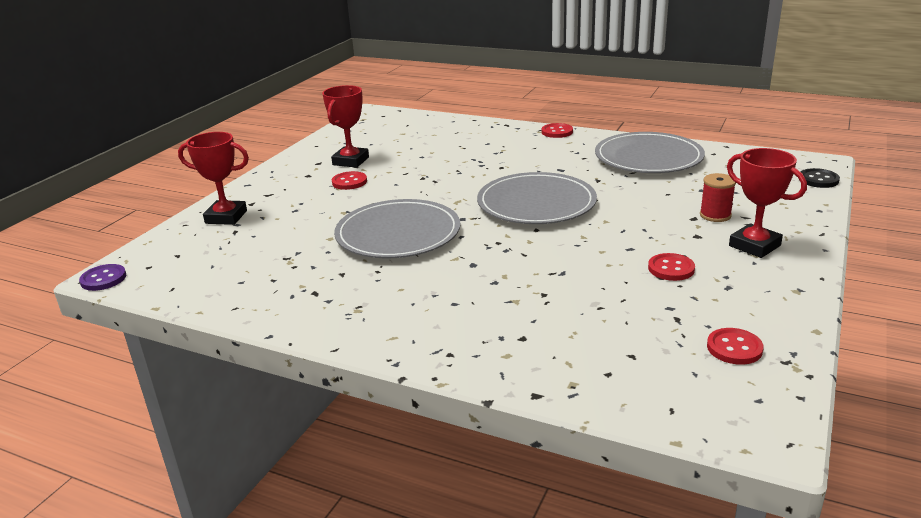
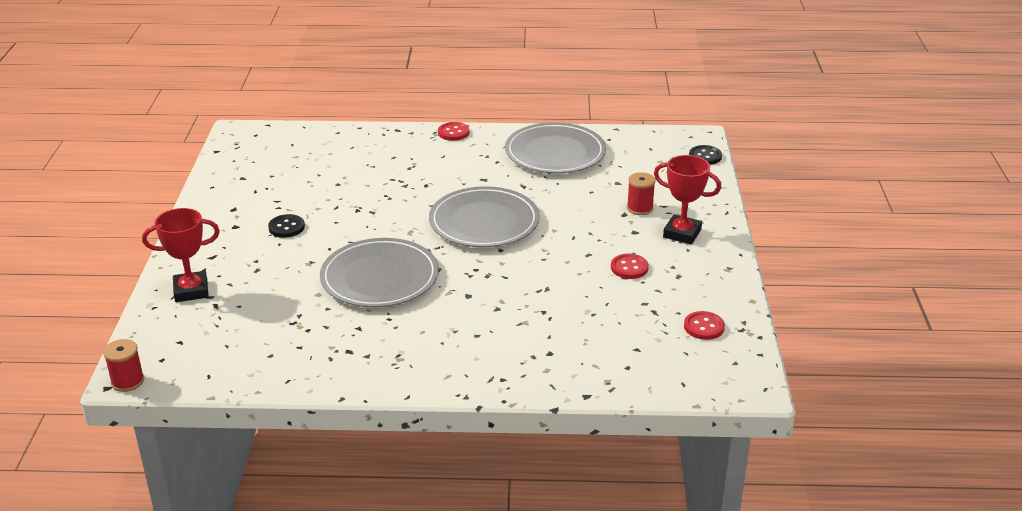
camera: 25 degrees left, 5 degrees up
purple button [79,264,126,291] -> red spool [103,339,144,392]
red trophy [322,85,369,168] -> none
red button [332,171,367,190] -> black button [268,214,305,238]

